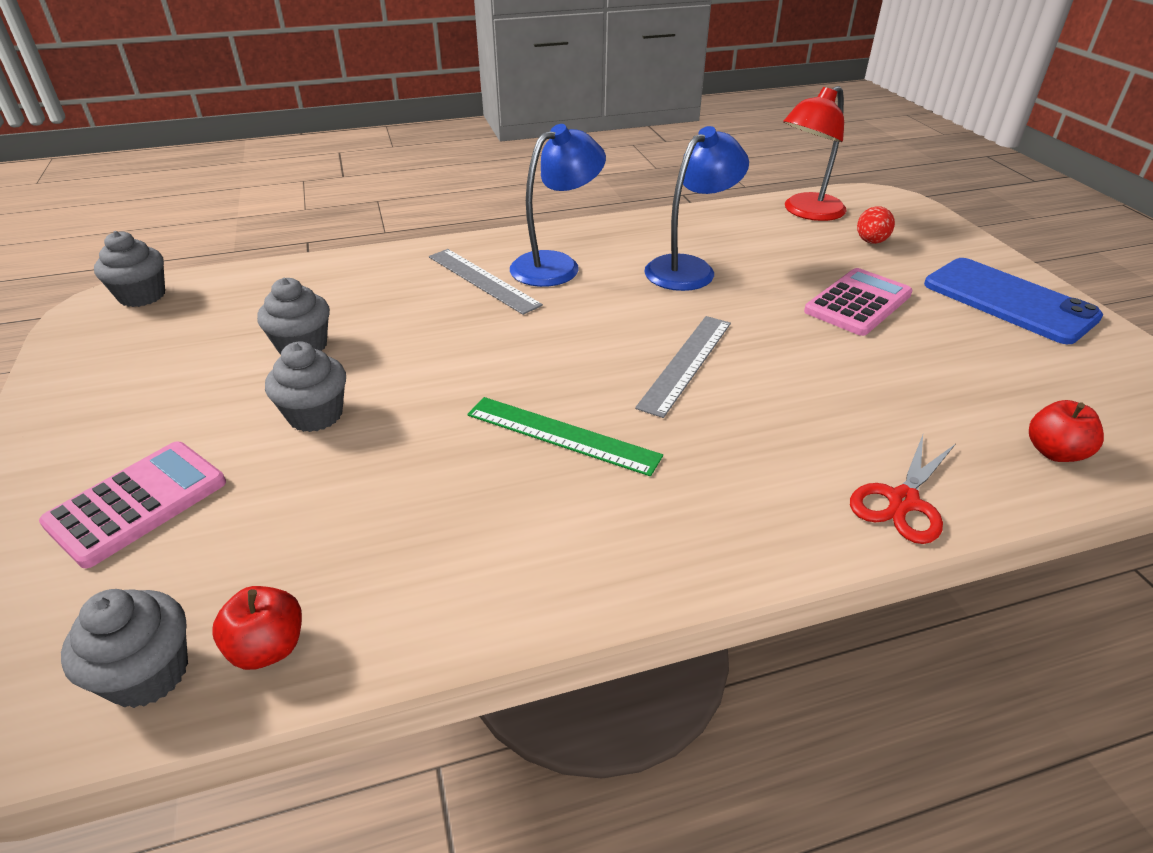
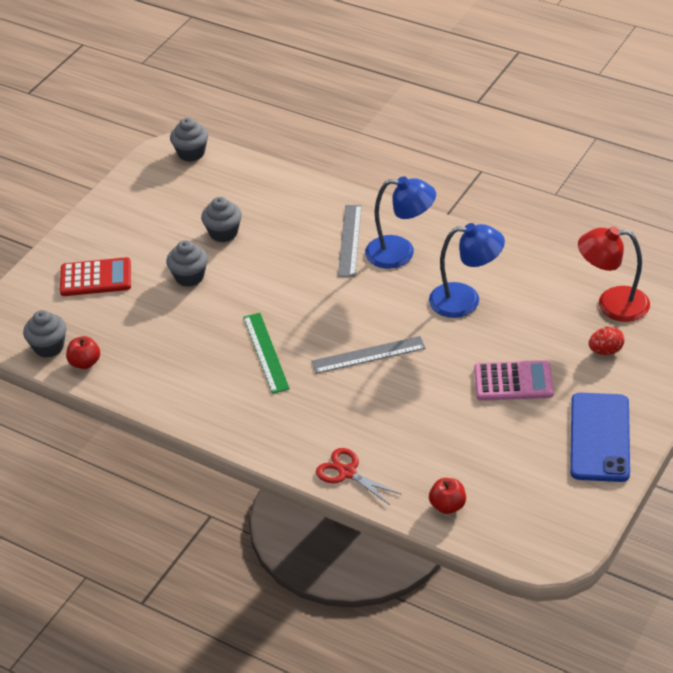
camera: 50 degrees right, 5 degrees up
pink calculator [39,441,226,568] -> red calculator [60,257,131,296]
red scissors [850,435,955,544] -> red scissors turned 45 degrees clockwise [316,448,402,505]

